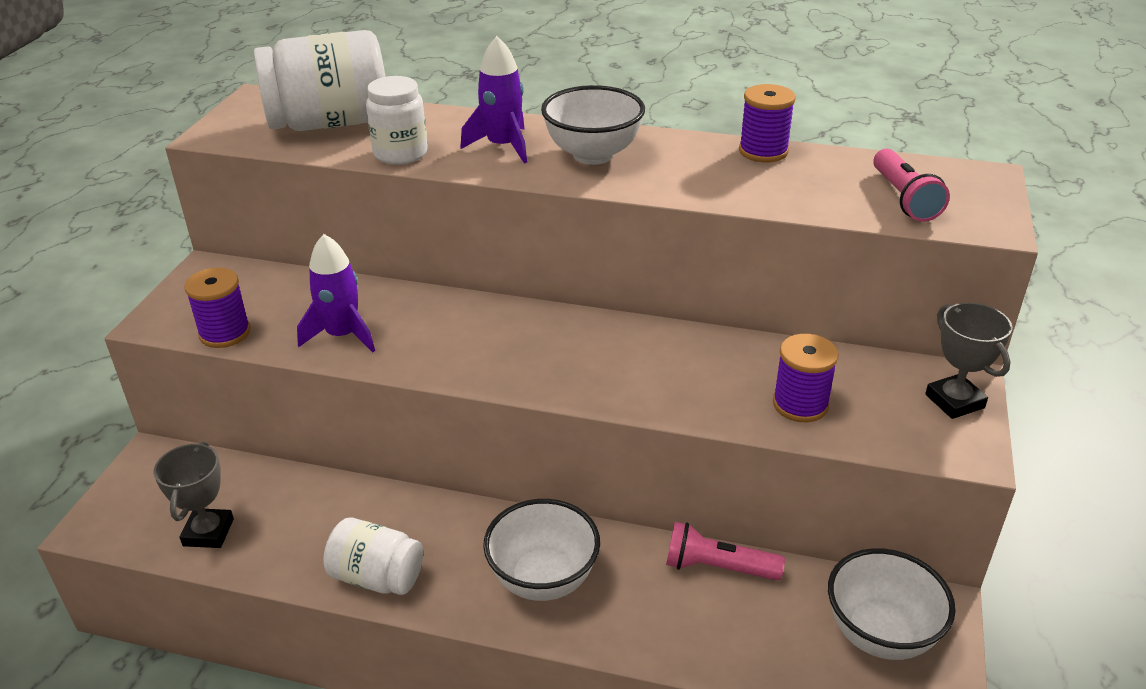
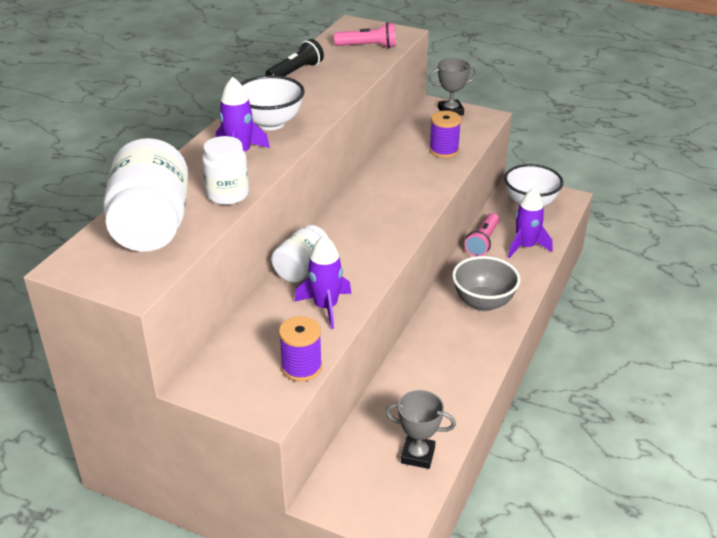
camera: 80 degrees left, 0 degrees up
white jar [323,517,423,595] -> white jar moved to [271,225,329,283]
white bowl [483,499,600,601] -> grey bowl [452,256,520,311]
purple spool [739,84,796,162] -> black flashlight [265,39,324,77]
none -> purple rocket [508,188,552,258]

